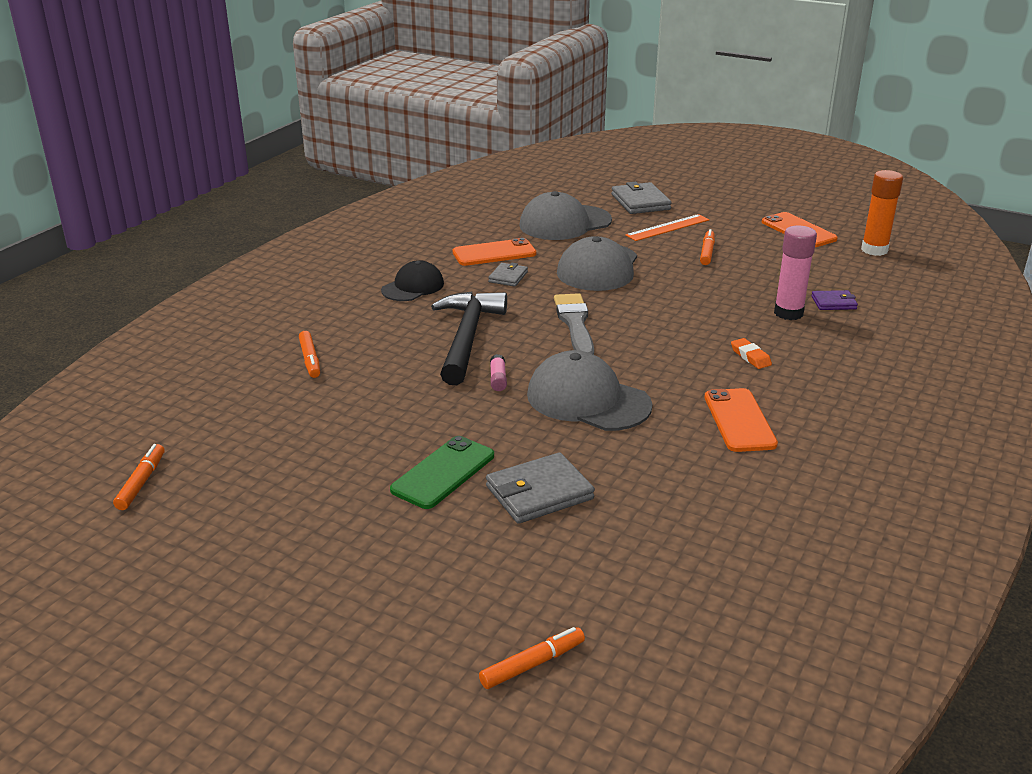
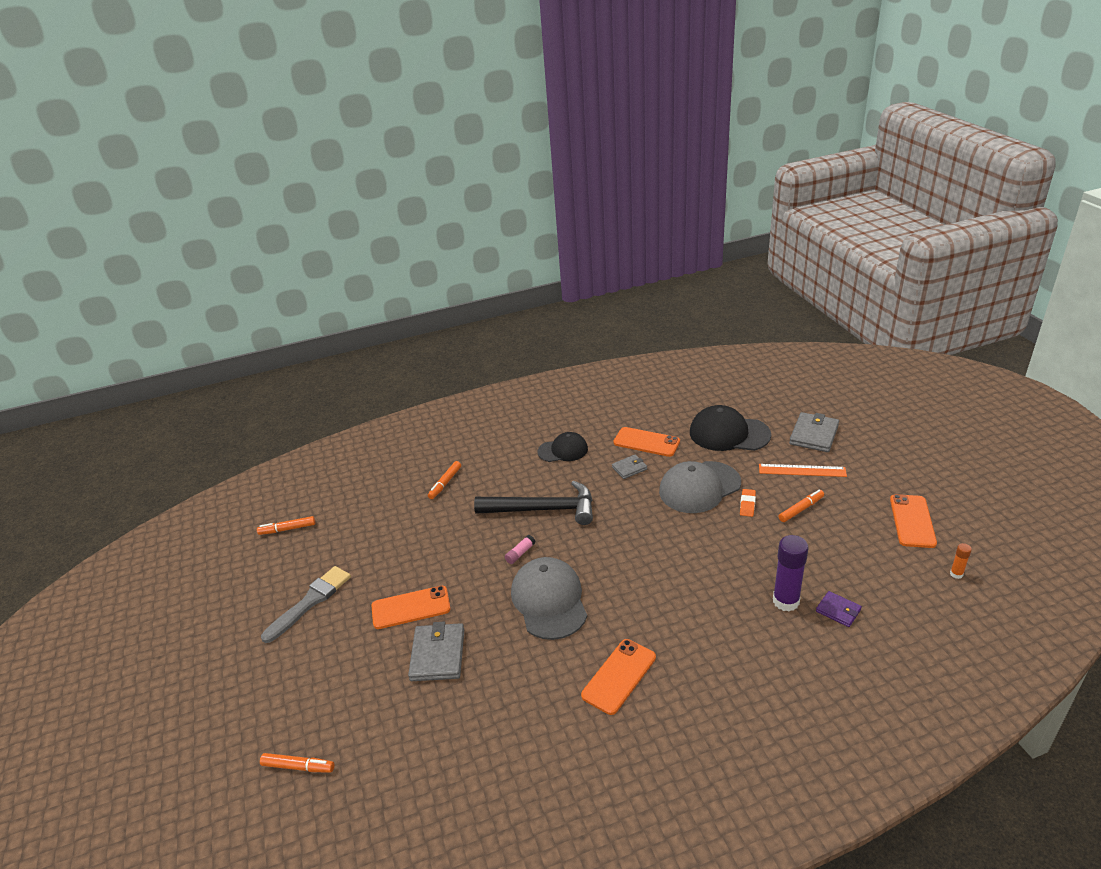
camera: 45 degrees right, 5 degrees up
orange marker [113,444,165,510] -> orange marker turned 150 degrees counterclockwise [257,516,315,535]
green phone [390,436,494,509] -> orange phone [372,586,451,629]
black hammer [431,292,507,385] -> black hammer turned 45 degrees clockwise [474,481,593,525]
grey wallet [486,452,595,524] -> grey wallet turned 75 degrees clockwise [408,622,464,681]
grey cap [519,191,612,240] -> black cap [690,405,771,451]
grey brush [554,293,594,355] -> grey brush moved to [261,566,351,643]
orange eraser [731,338,772,369] -> orange eraser moved to [740,489,756,517]
pink glue stick [774,225,817,320] -> purple glue stick [773,535,809,612]
orange glue stick [861,170,903,256] -> orange glue stick [950,543,972,579], size x0.48

